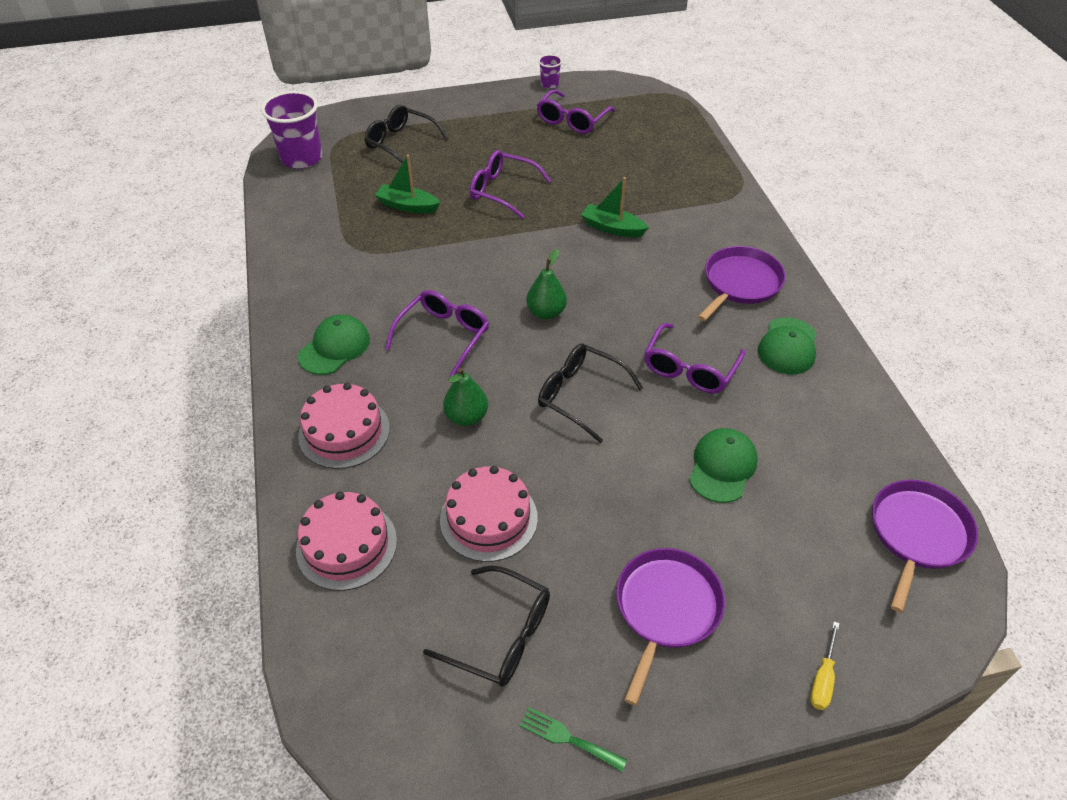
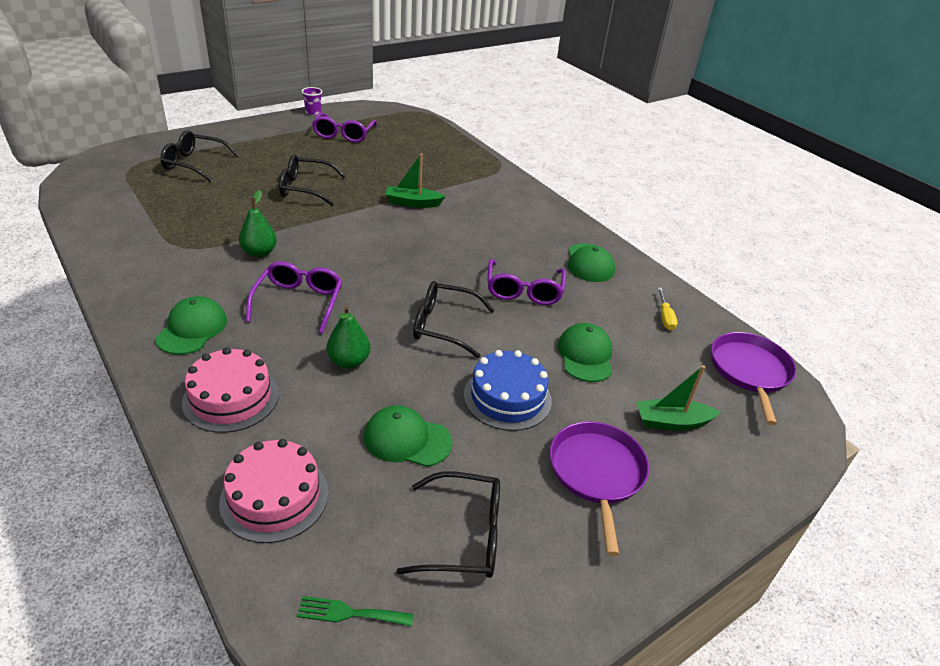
camera: 25 degrees left, 10 degrees down
purple cup [261,91,322,169] -> none
green boat [375,155,440,213] -> green boat moved to [636,365,721,431]
pink cake [440,466,538,562] -> green cap [364,405,453,467]
purple glasses [470,150,551,219] -> black glasses [279,154,346,206]
green fork [519,707,627,772] -> green fork moved to [297,596,414,627]
green pear [526,249,567,319] -> green pear moved to [239,190,277,257]
purple pan [698,246,786,321] -> none
yellow screwdriver [810,621,840,710] -> yellow screwdriver moved to [658,288,677,330]
none -> blue cake [464,350,552,431]

